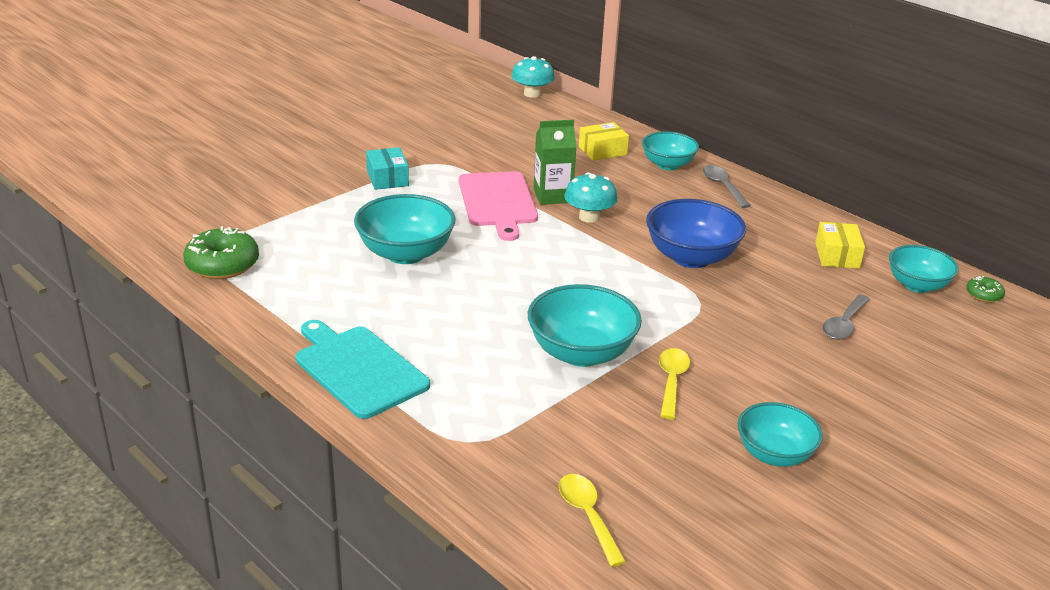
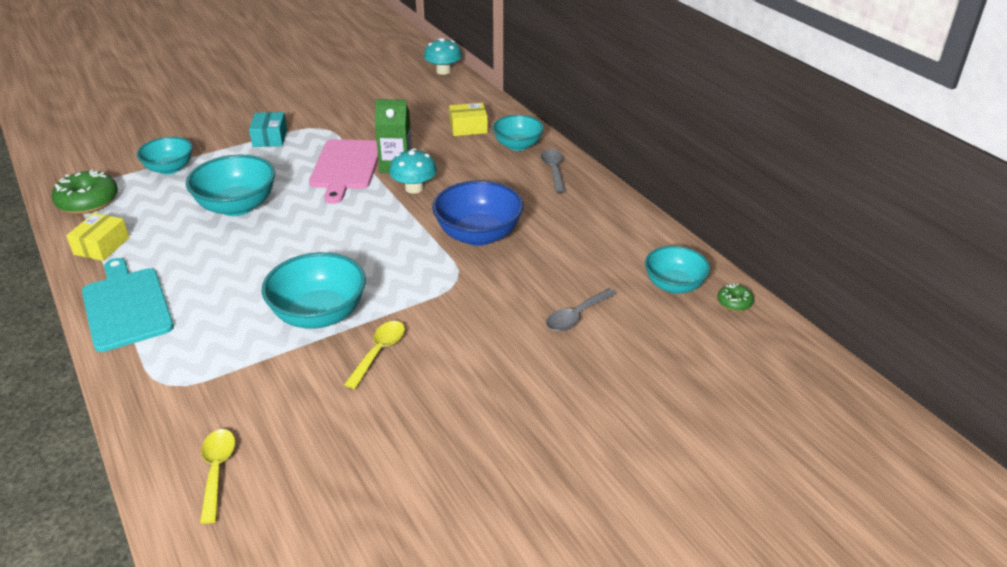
camera: 15 degrees right, 5 degrees up
turquoise bowl [738,402,823,467] -> turquoise bowl moved to [136,137,193,175]
yellow box [815,222,865,269] -> yellow box moved to [66,213,129,261]

